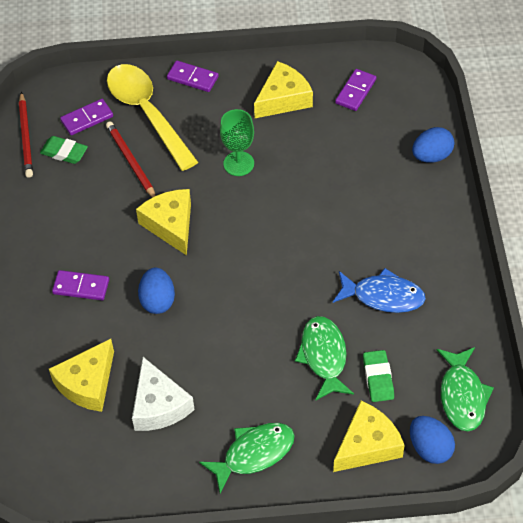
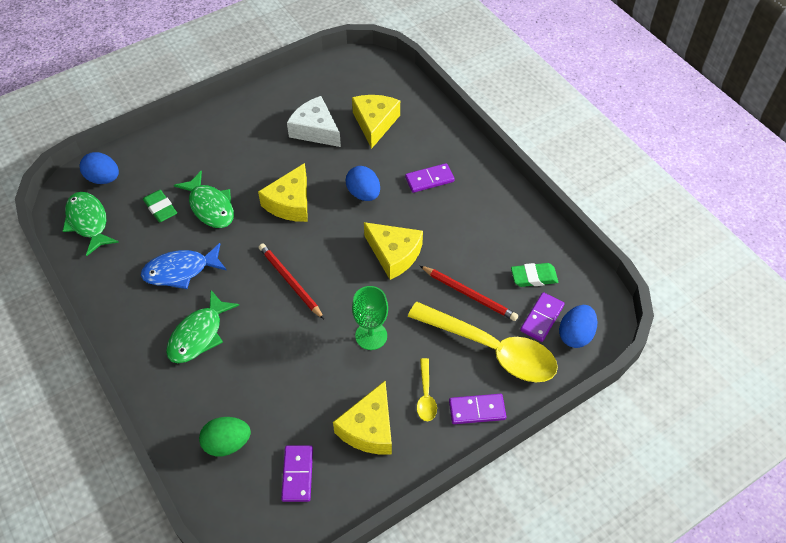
camera: 150 degrees right, 0 degrees up
red pencil [19,92,33,178] -> red pencil moved to [259,243,324,319]
green fish [199,423,295,494] -> green fish moved to [166,290,239,363]
yellow cheese [333,401,405,472] -> yellow cheese moved to [258,163,308,222]
blue egg [412,127,454,163] -> blue egg moved to [559,305,598,348]
none -> green egg [199,417,251,457]
none -> yellow spoon [417,358,437,421]

